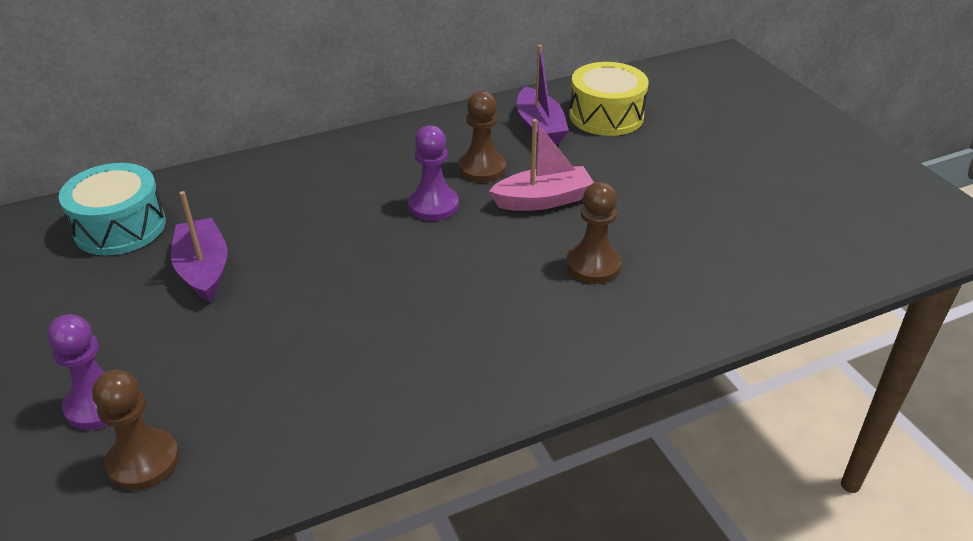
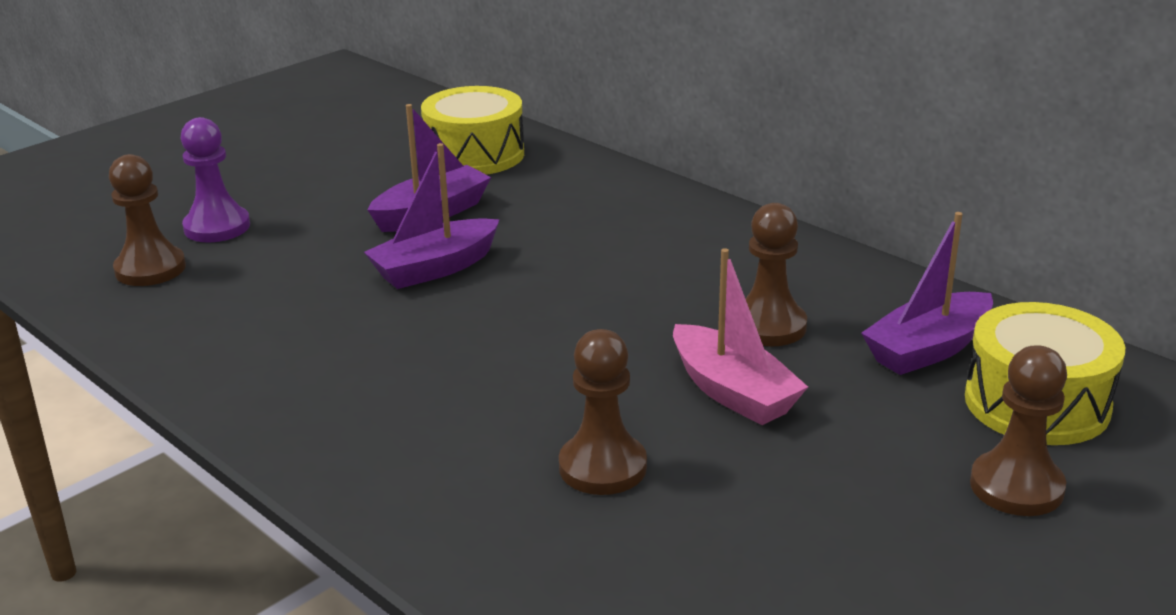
camera: 70 degrees right, 10 degrees down
turquoise drum [58,163,166,256] -> yellow drum [421,86,524,175]
purple pawn [408,125,459,221] -> none
none -> purple boat [364,143,500,289]
none -> brown pawn [970,345,1067,516]

